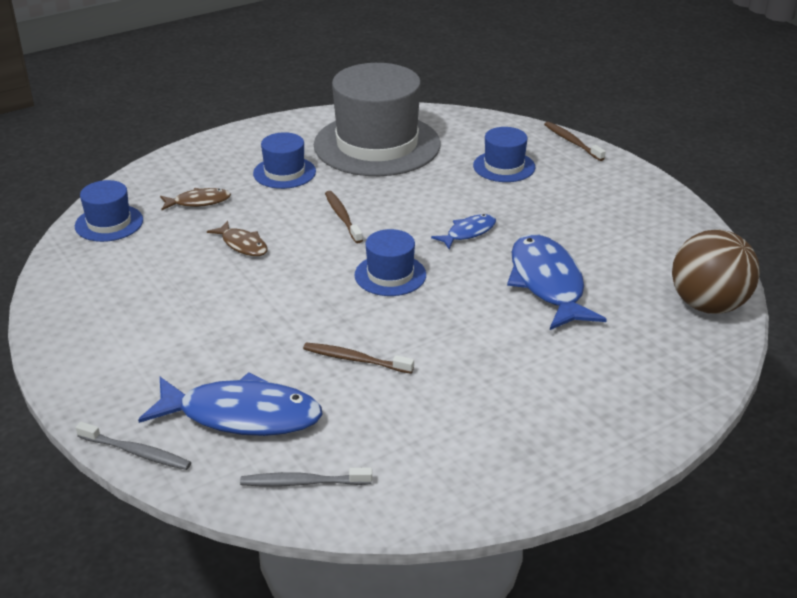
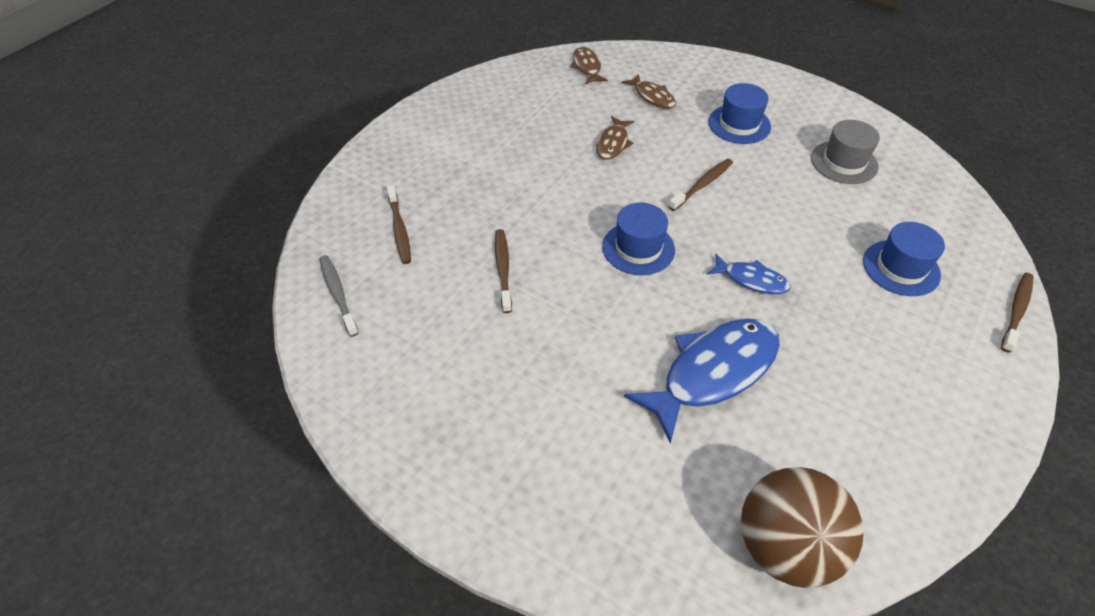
camera: 65 degrees right, 15 degrees up
blue hat [75,180,143,242] -> brown fish [571,47,608,84]
grey toothbrush [76,422,191,470] -> none
blue fish [138,372,323,436] -> brown toothbrush [387,185,411,264]
grey hat [314,63,441,176] -> grey hat [811,120,880,184], size x0.47

